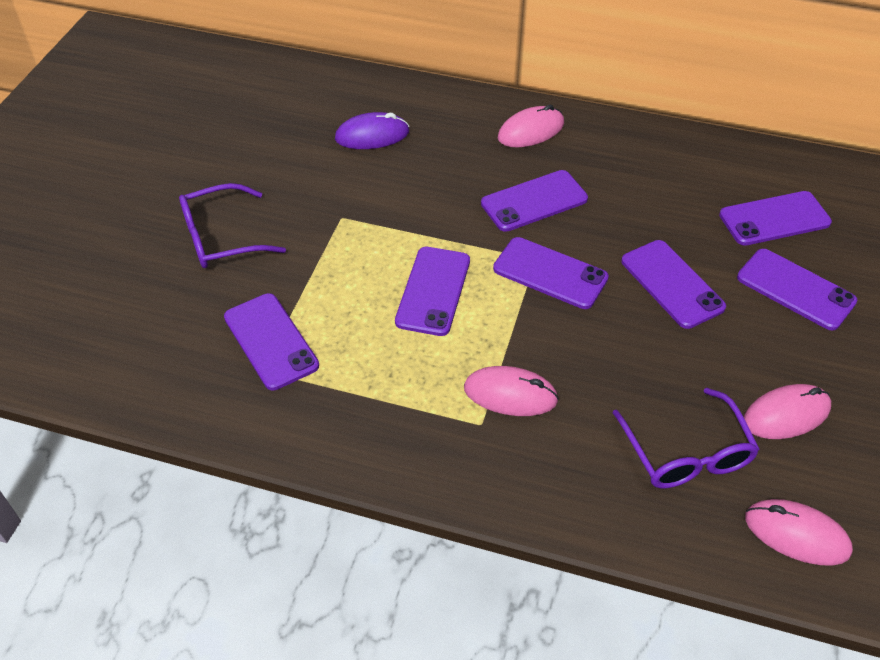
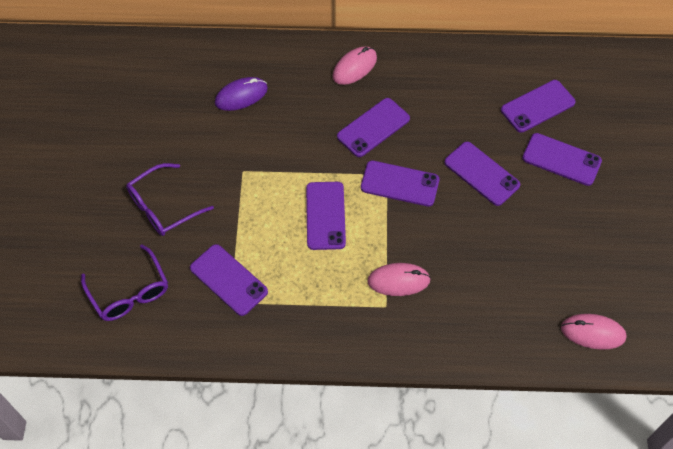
camera: 15 degrees left, 10 degrees up
purple glasses [613,388,760,488] -> purple glasses moved to [81,244,168,321]
pink mouse [744,384,831,439] -> none

